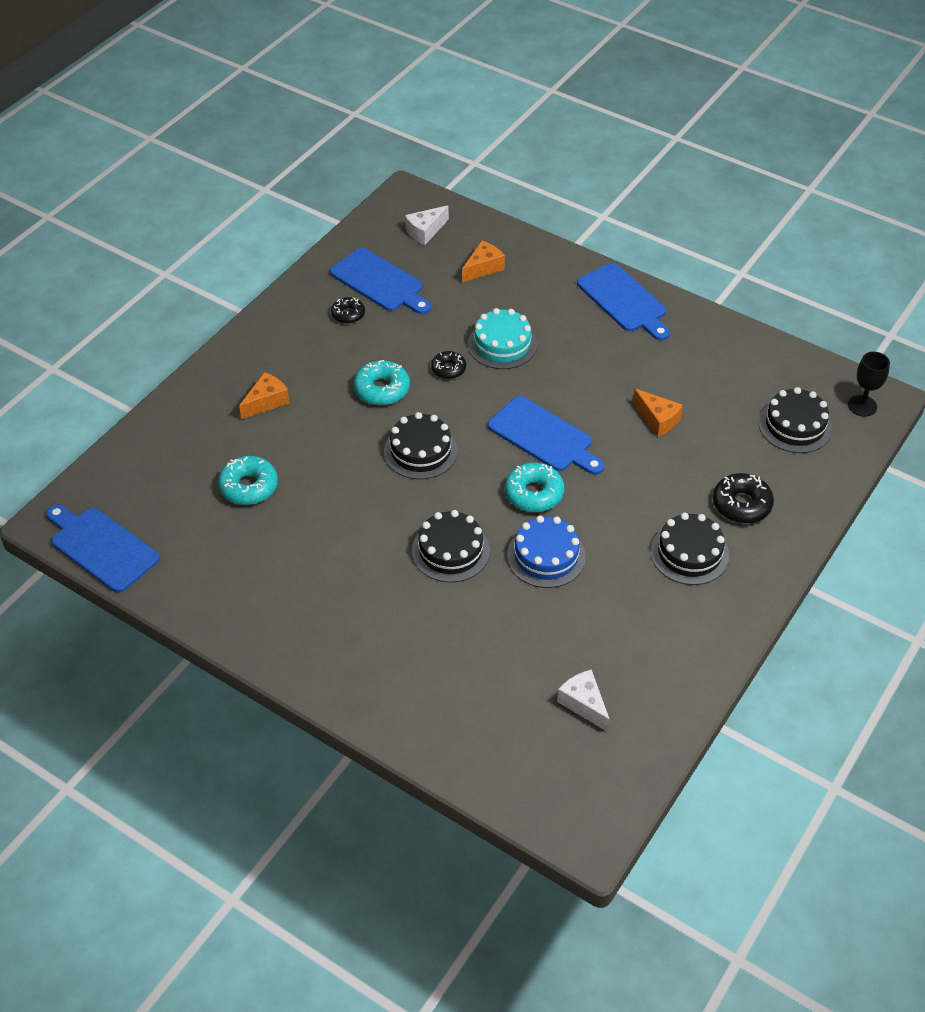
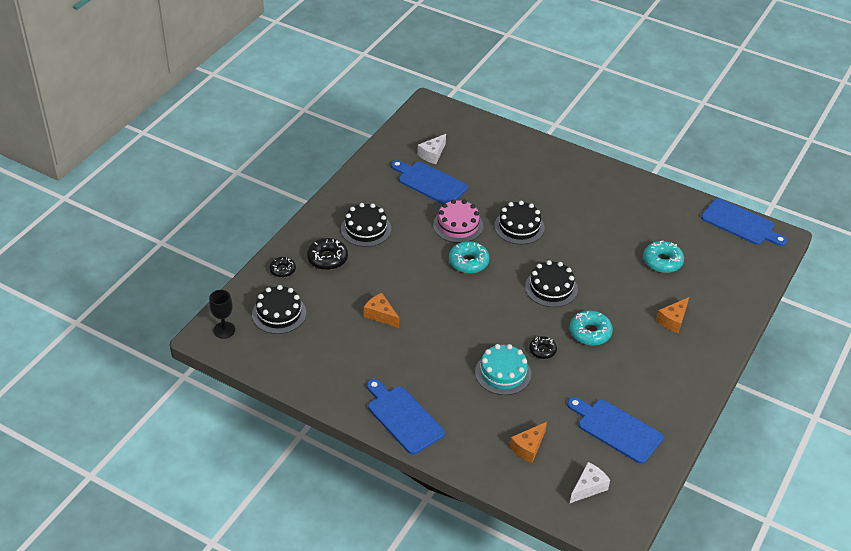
camera: 175 degrees right, 5 degrees down
black donut [331,297,365,324] -> black donut moved to [270,257,296,277]
blue cutting board [488,396,604,475] -> blue cutting board moved to [391,160,468,204]
blue cake [507,516,586,588] -> pink cake [433,199,483,243]
white cheese [557,670,610,732] -> white cheese turned 75 degrees clockwise [418,134,446,164]

